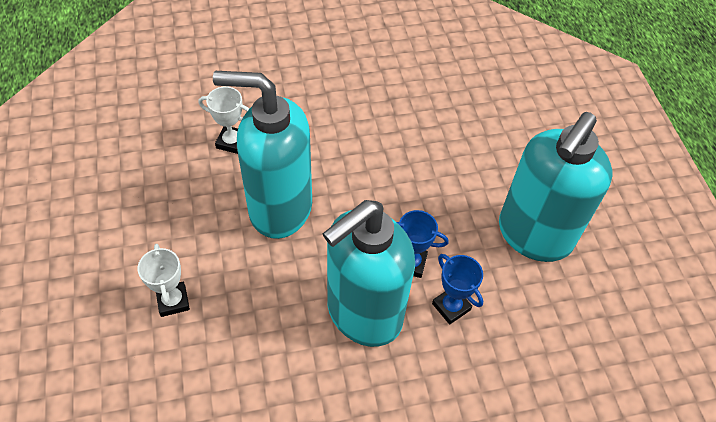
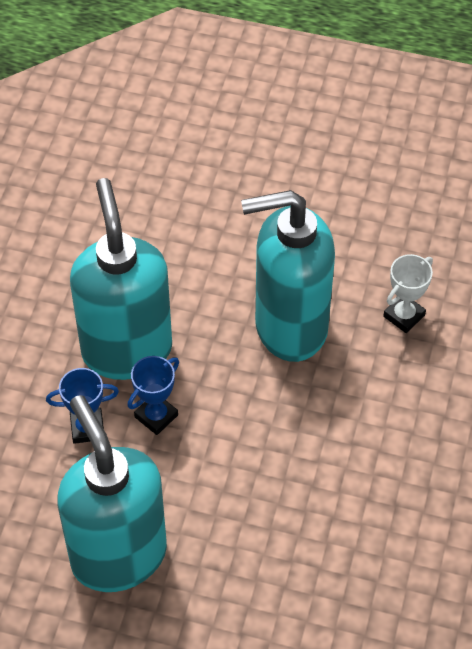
camera: 120 degrees right, 0 degrees up
white trophy [137,244,190,317] -> none
turquoise soap dispenser [213,71,312,239] -> turquoise soap dispenser turned 135 degrees counterclockwise [241,190,335,362]

